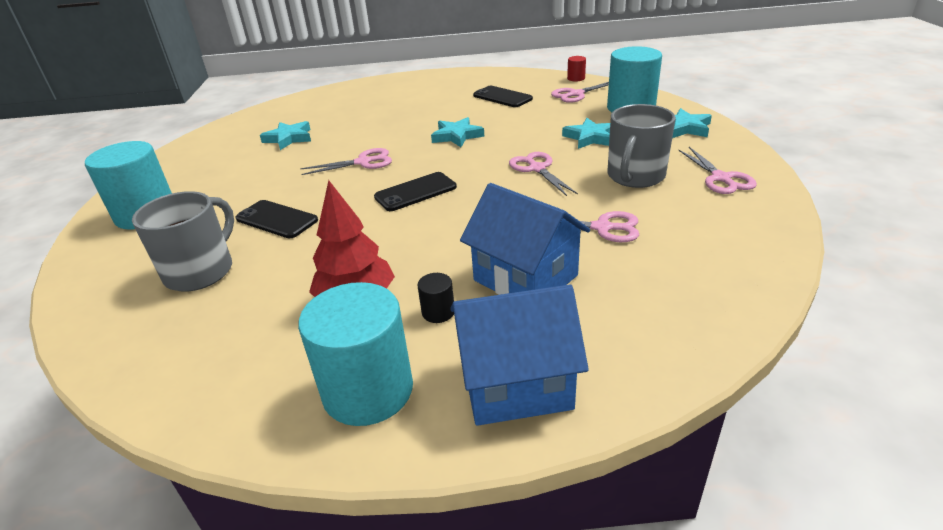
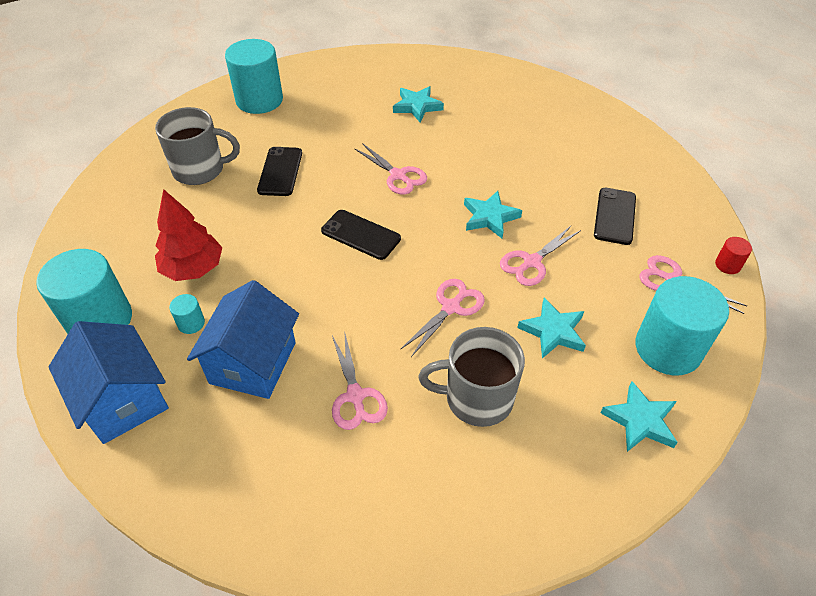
camera: 60 degrees right, 15 degrees up
black cylinder [418,273,454,323] -> turquoise cylinder [169,294,205,334]
pink scissors [678,147,757,194] -> pink scissors moved to [500,226,581,286]

